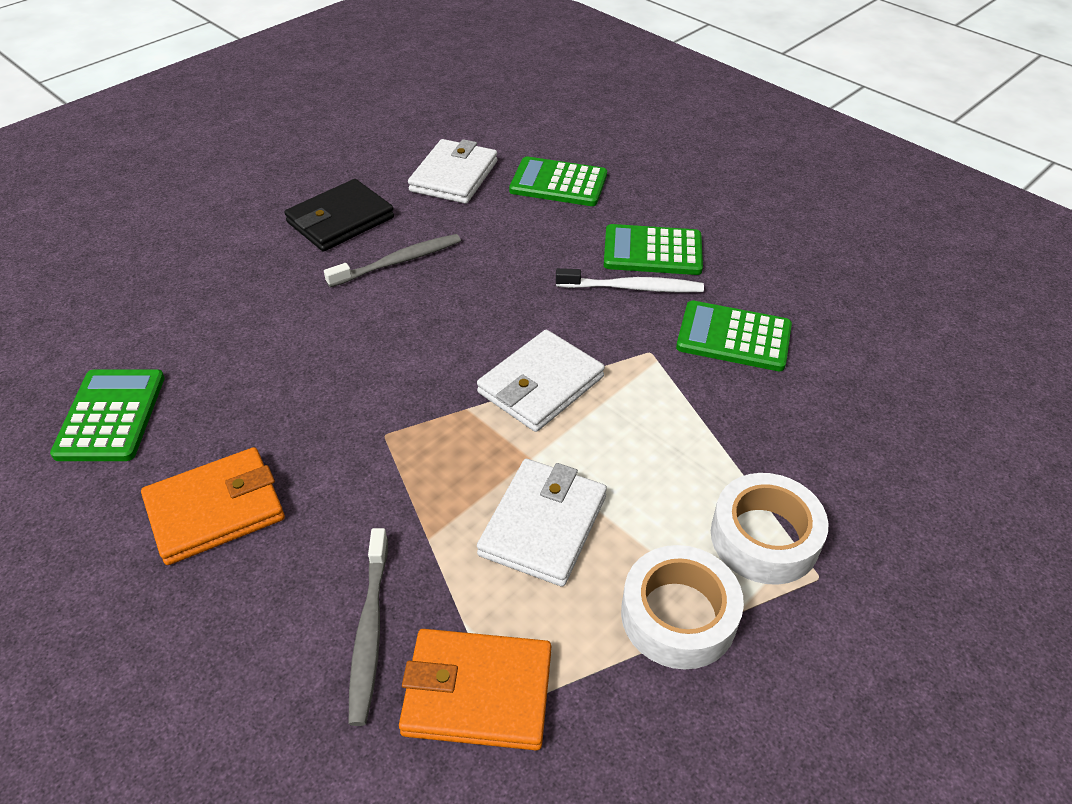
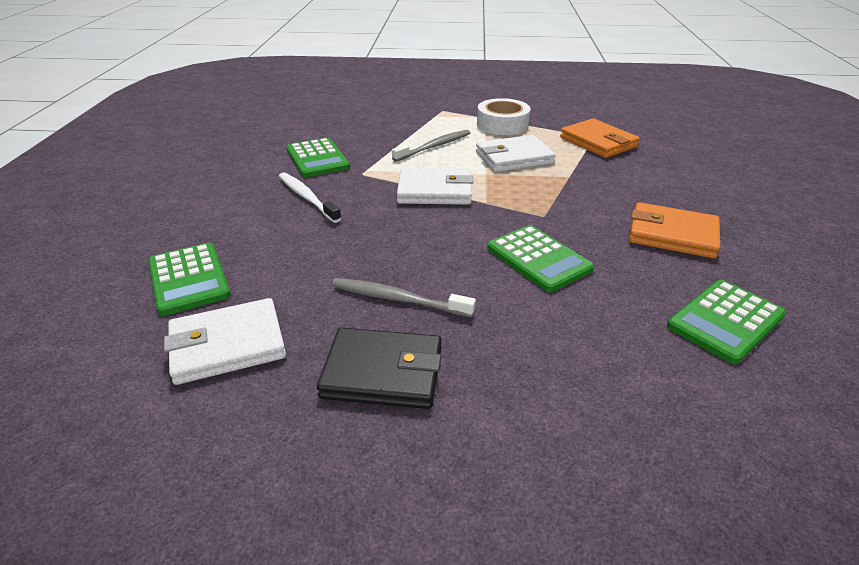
camera: 130 degrees left, 10 degrees down
grey toothbrush [349,528,388,726] -> grey toothbrush moved to [392,130,470,162]
green calculator [604,224,703,275] -> green calculator moved to [487,225,594,292]
white tape [711,473,828,585] -> none

